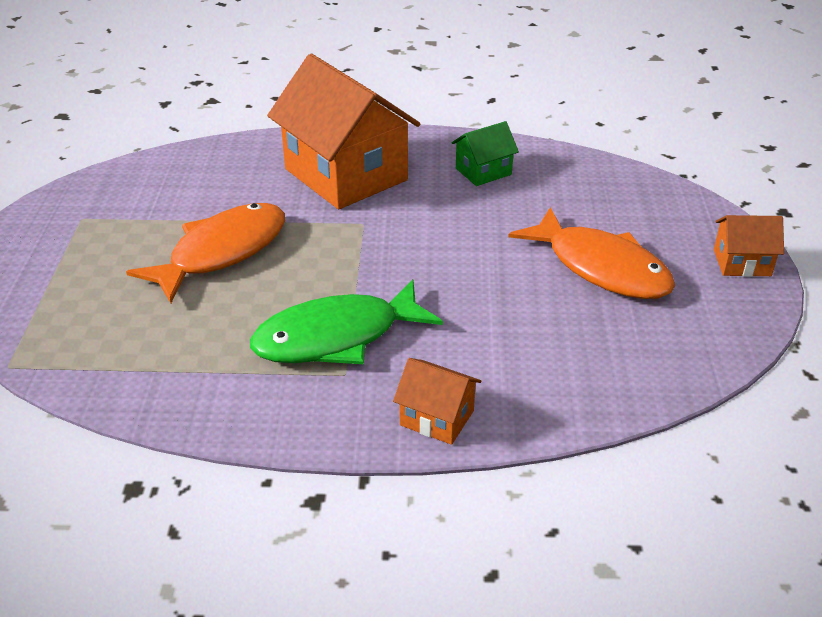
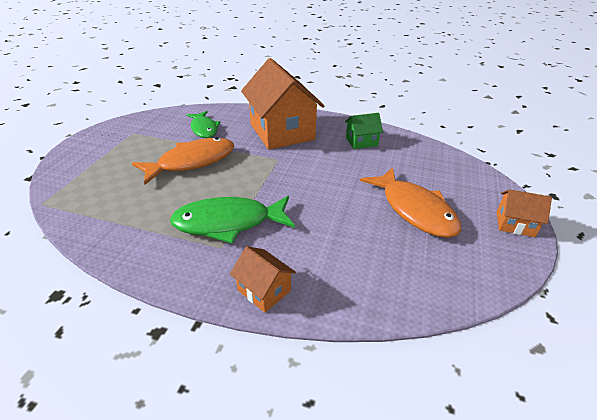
camera: 15 degrees right, 0 degrees up
none -> green fish [187,111,220,138]

